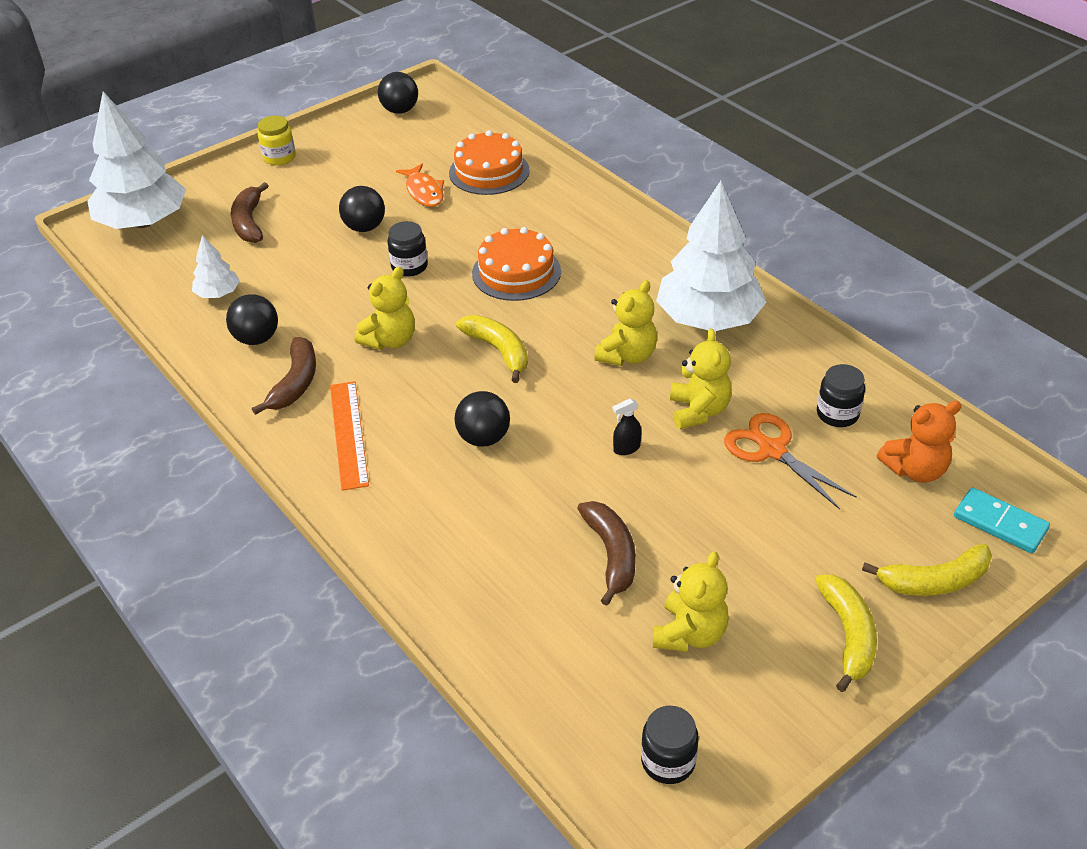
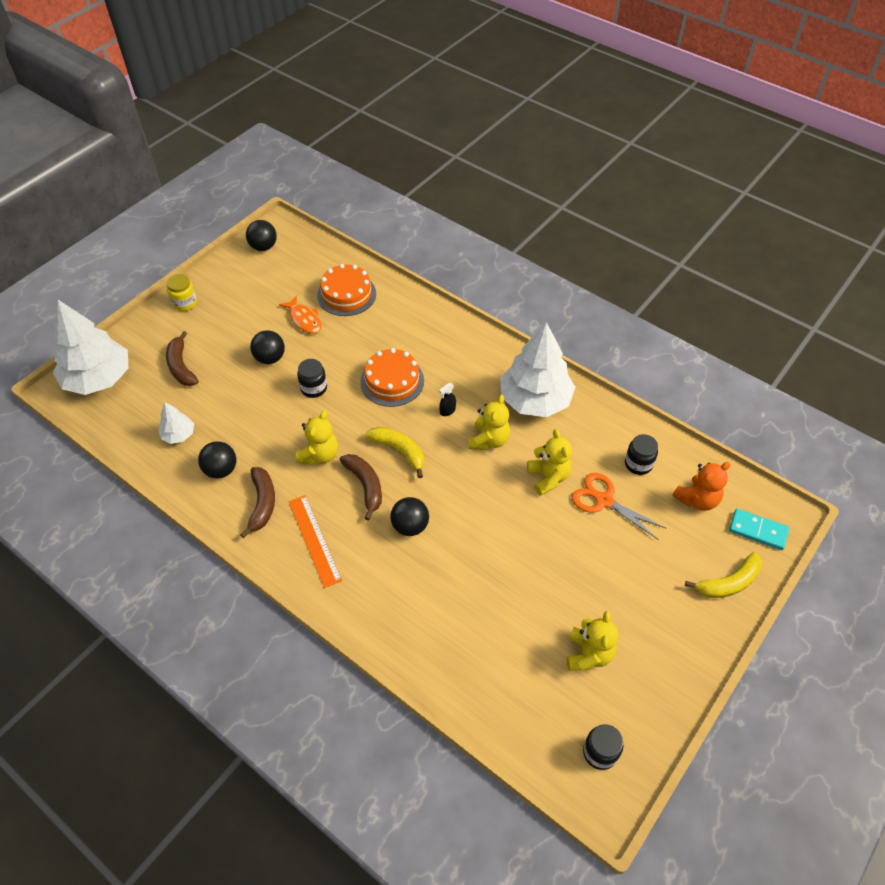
camera: 15 degrees left, 10 degrees up
brown banana [577,501,636,606] -> brown banana moved to [340,454,382,520]
black spray bottle [613,398,642,455] -> black spray bottle moved to [439,383,456,416]
yellow banana [815,575,877,692] -> none

